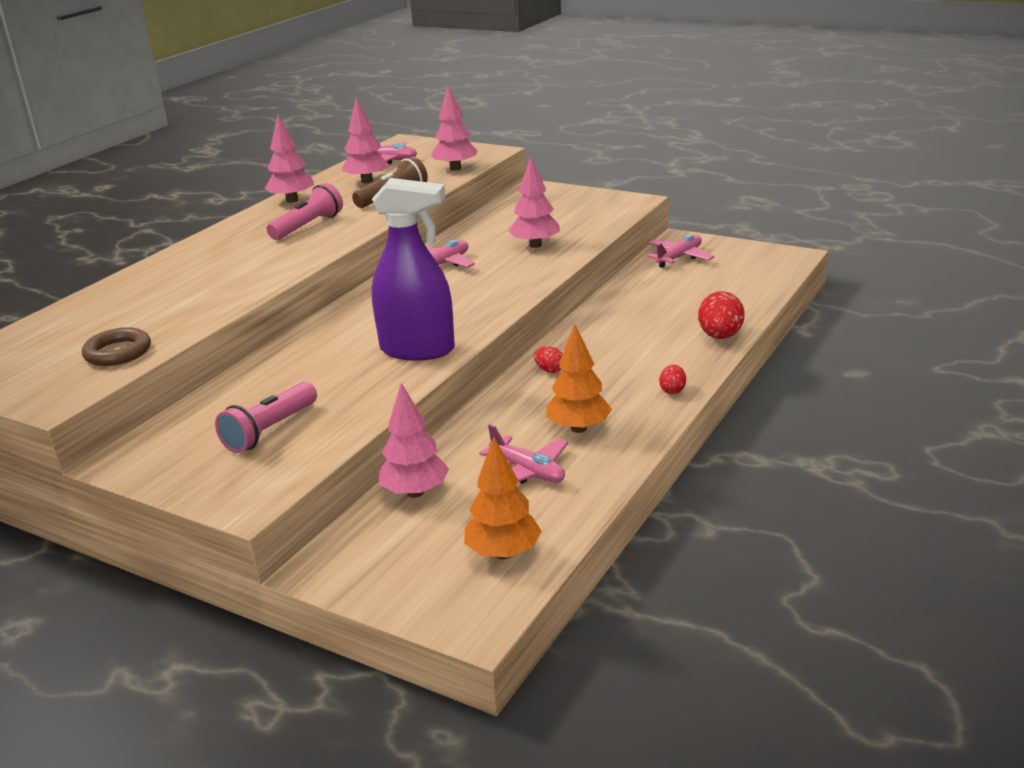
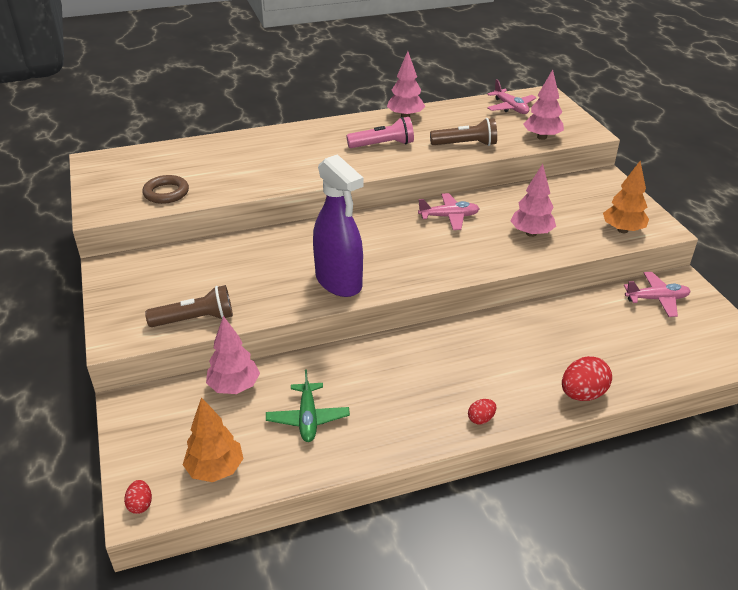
camera: 40 degrees right, 10 degrees up
pink flashlight [215,382,317,453] -> none
pink tree [342,98,390,183] -> none
pink plane [479,424,568,484] -> green plane [266,369,350,442]
red egg [534,347,563,373] -> red egg moved to [124,480,152,514]
orange tree [546,324,612,433] -> orange tree moved to [603,161,649,233]
none -> brown flashlight [145,285,233,327]

